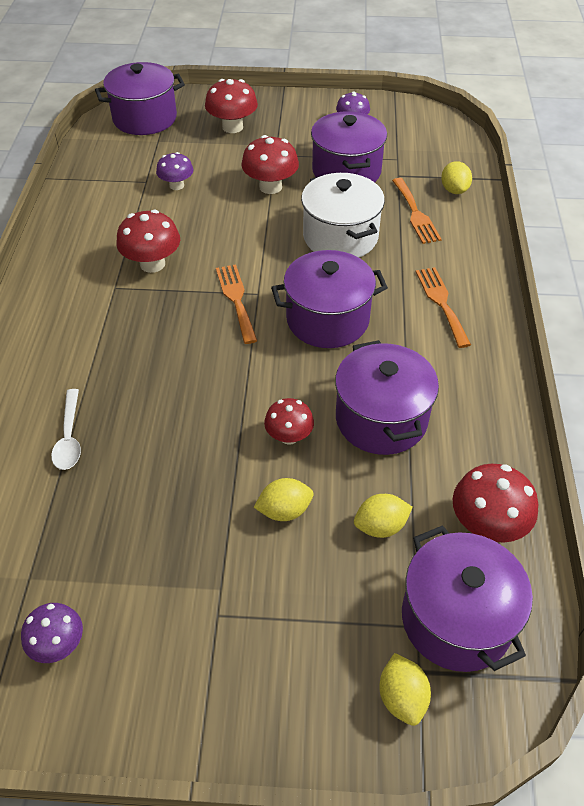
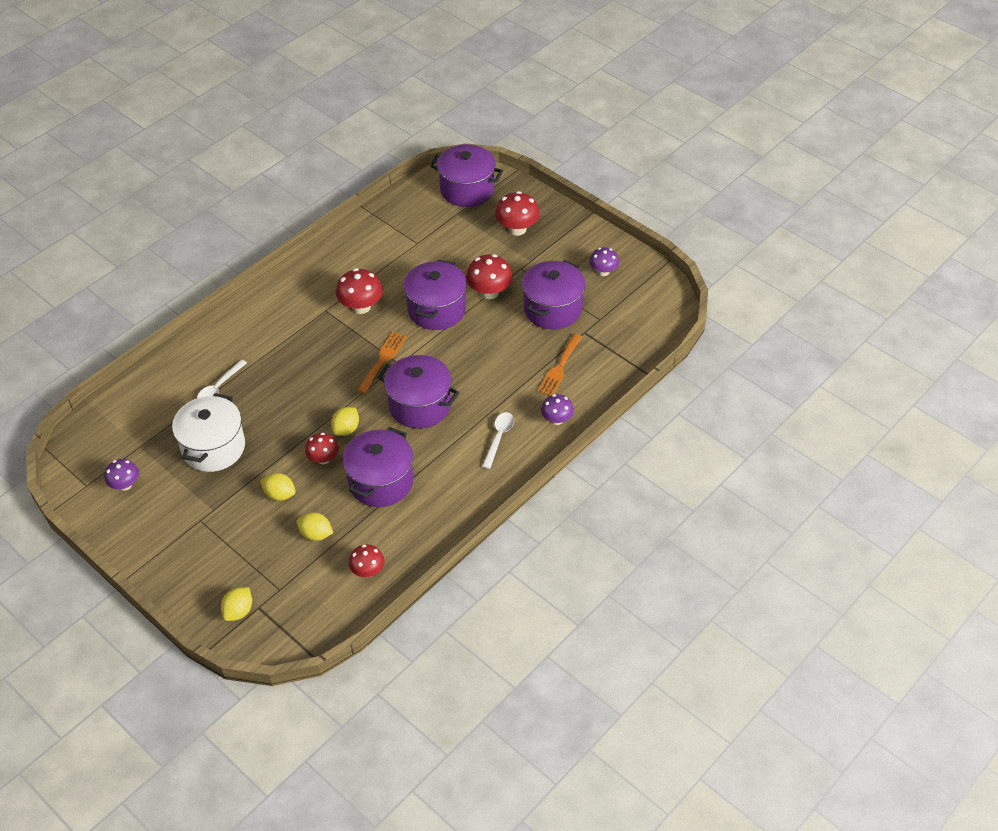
camera: 40 degrees right, 0 degrees up
purple mushroom [156,152,193,190] -> purple mushroom moved to [541,394,574,425]
white pot [301,173,385,257] -> white pot moved to [172,393,245,472]
purple pot [402,525,533,672] -> purple pot moved to [404,260,467,330]
orange fork [415,267,471,348] -> white spoon [482,412,514,469]
yellow lemon [441,161,472,194] -> yellow lemon moved to [331,407,359,436]
red mushroom [453,464,538,542] -> red mushroom [349,544,385,578], size x0.65

